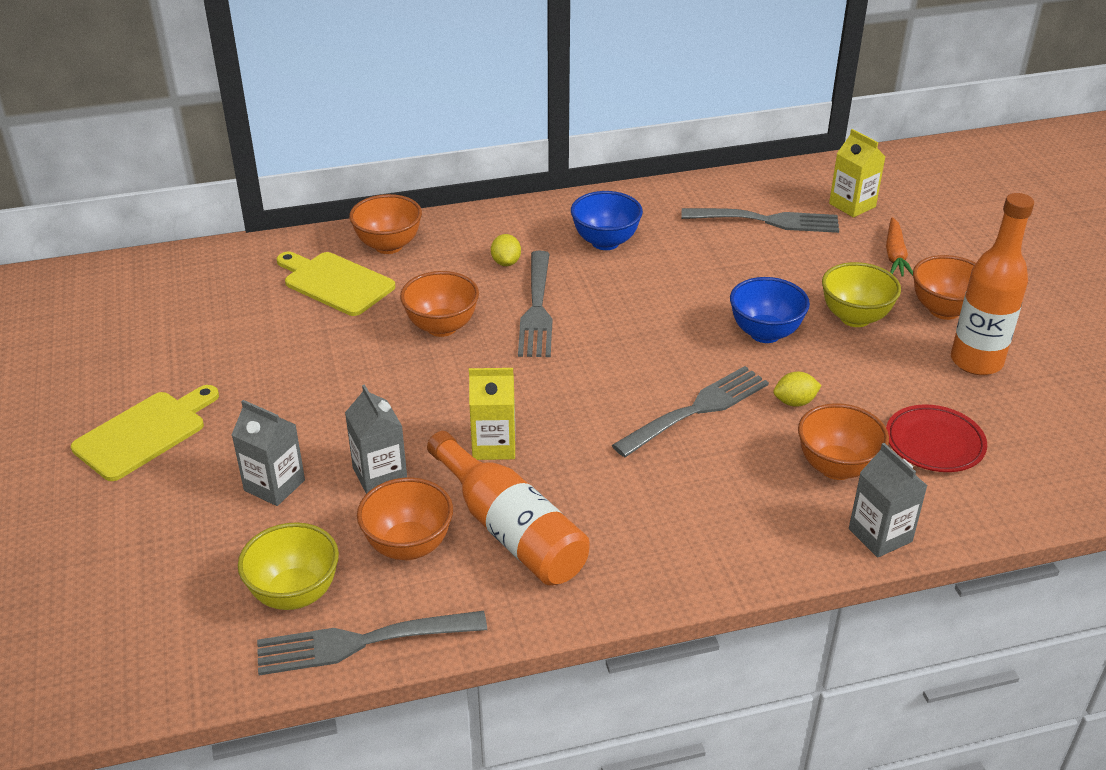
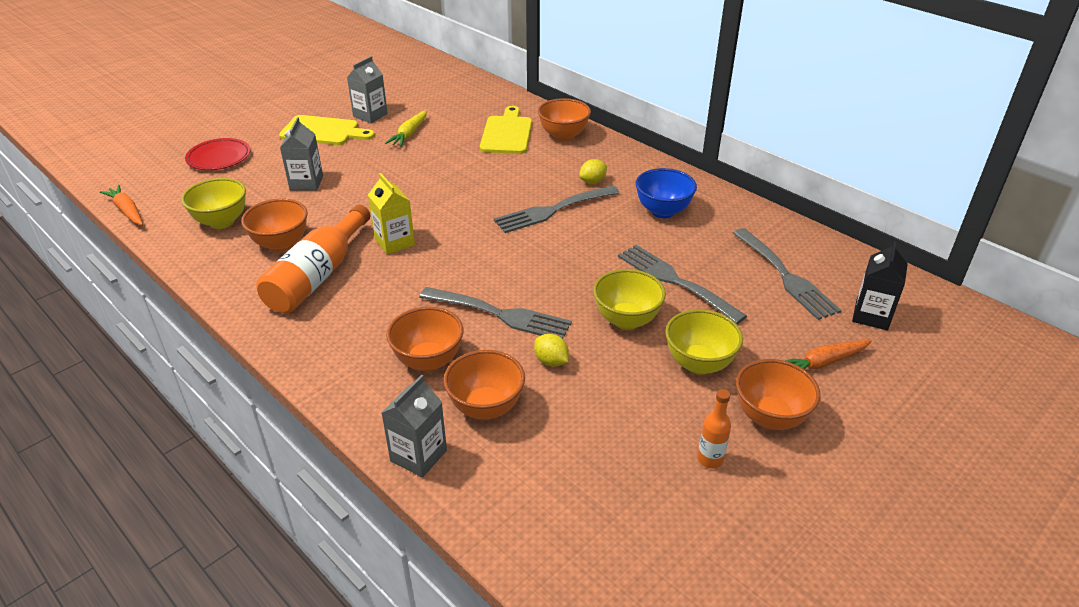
camera: 60 degrees right, 0 degrees up
grey fork [257,611,487,675] -> grey fork moved to [618,245,747,324]
grey carton [345,384,407,494] -> grey carton moved to [347,56,388,123]
orange bowl [400,271,479,337] -> orange bowl moved to [386,307,463,372]
blue bowl [730,277,810,343] -> yellow bowl [593,269,666,330]
yellow carton [829,129,885,218] -> black carton [852,241,908,330]
red plate [886,404,987,472] -> red plate moved to [185,138,250,170]
orange bottle [951,193,1034,375] -> orange bottle [697,389,731,469], size x0.48
none -> orange carrot [100,185,143,225]
none -> yellow carrot [385,110,427,147]

